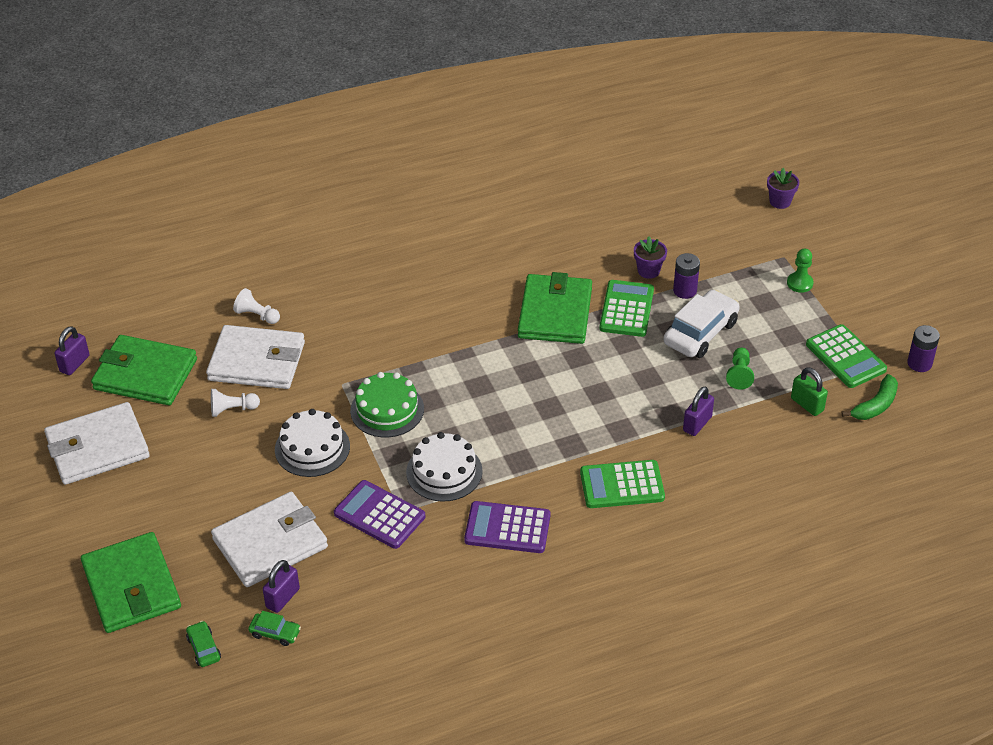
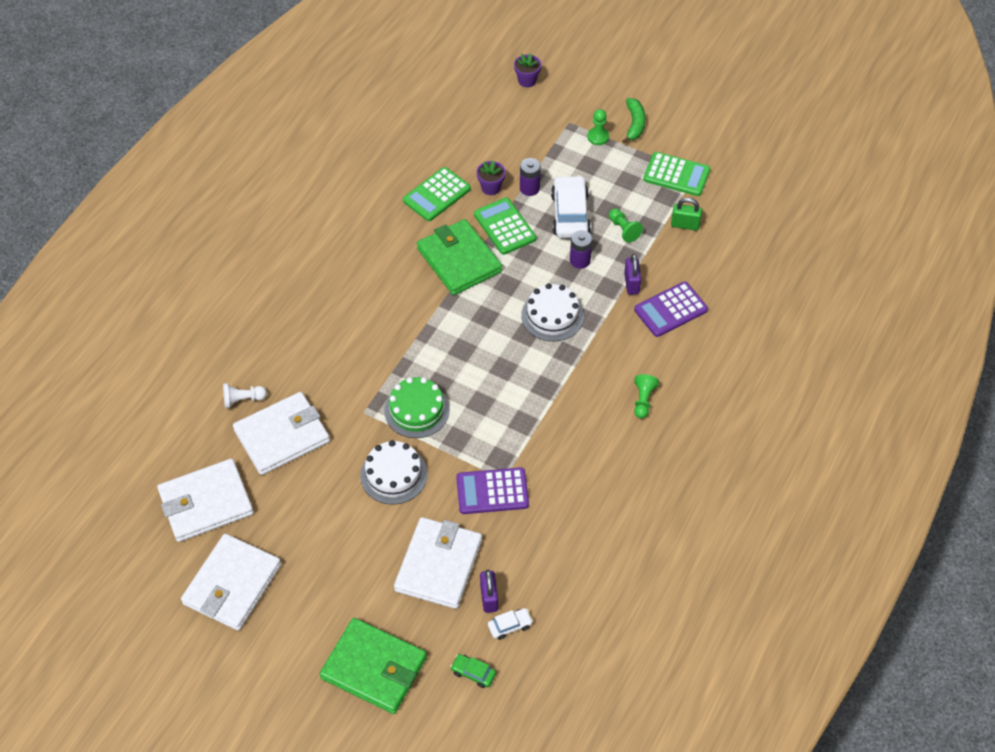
camera: 40 degrees left, 10 degrees up
purple padlock [54,326,89,375] -> none
green wallet [91,335,197,405] -> white wallet [157,458,254,542]
white pawn [211,389,260,417] -> none
green car [248,611,301,646] -> white car [488,608,533,640]
white cake [406,432,483,502] -> white cake moved to [521,283,584,341]
purple calculator [464,501,550,553] -> purple calculator moved to [634,282,708,337]
green calculator [580,460,665,508] -> green calculator moved to [403,167,471,221]
green banana [841,374,898,420] -> green banana moved to [622,98,646,144]
purple battery [907,325,940,372] -> purple battery moved to [570,230,592,269]
none -> green pawn [634,374,659,419]

